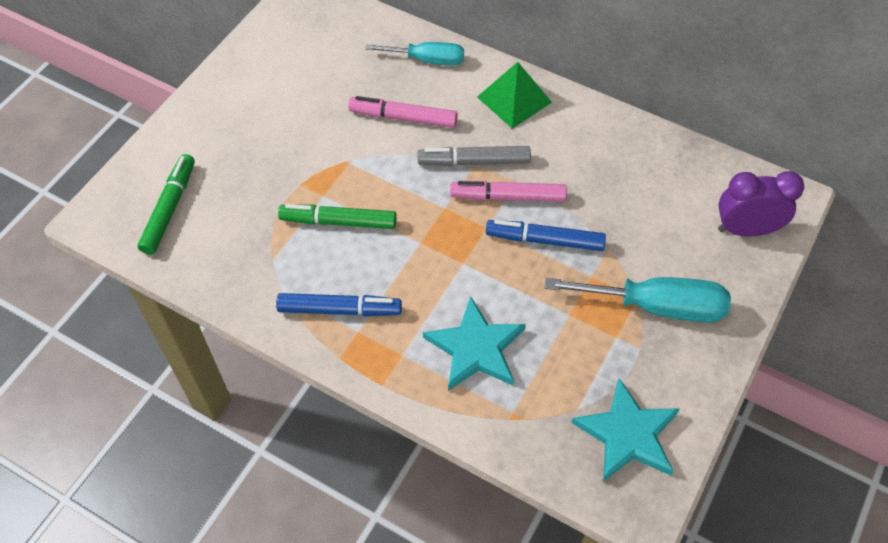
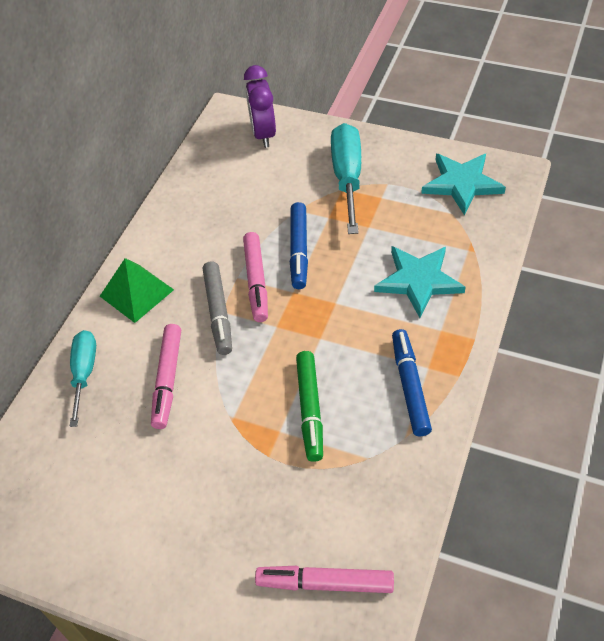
camera: 95 degrees left, 5 degrees down
green marker [137,154,195,255] -> pink marker [255,566,394,593]

